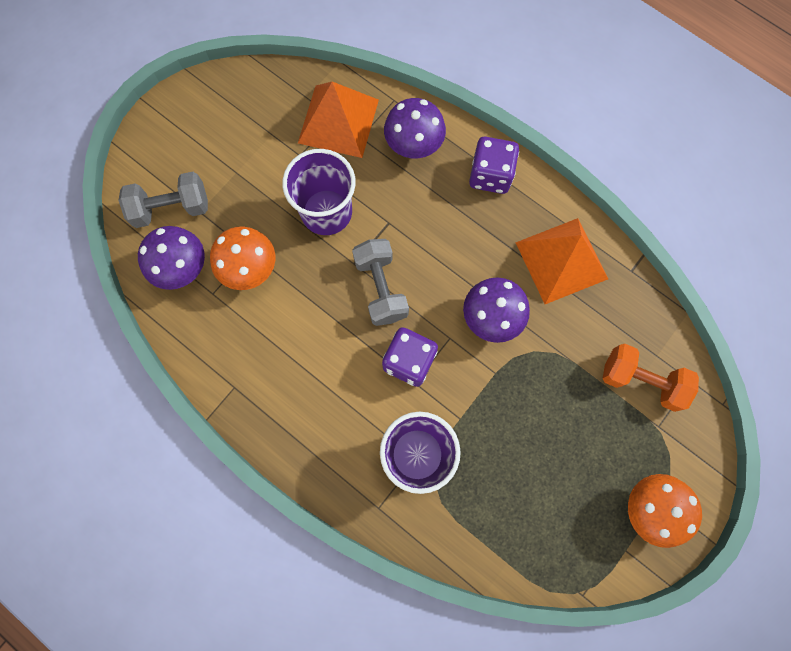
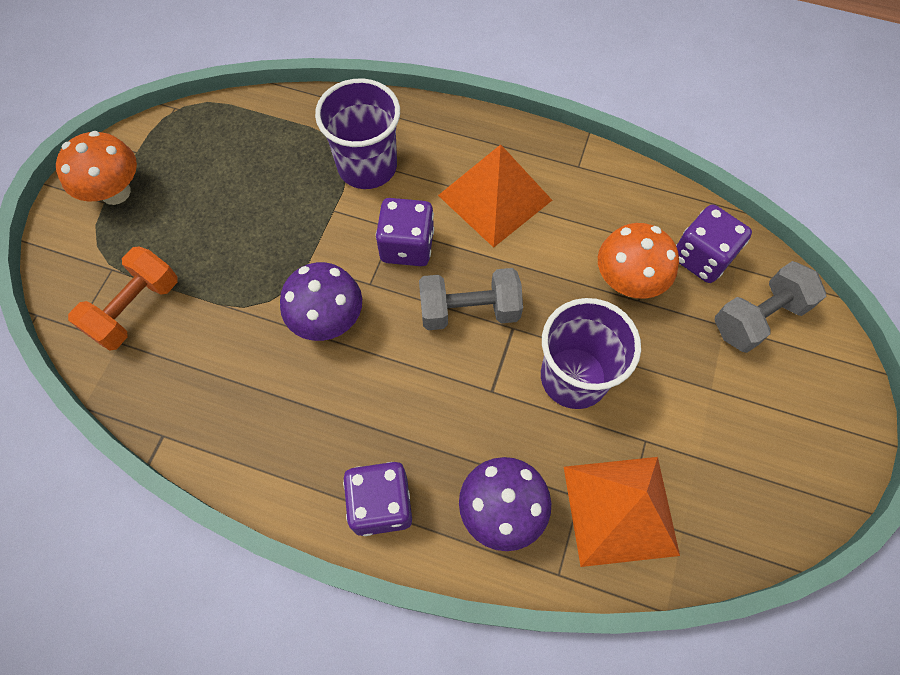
camera: 160 degrees right, 10 degrees down
purple mushroom [138,226,205,290] -> purple dice [676,204,752,283]
grey dumbbell [352,239,409,326] -> grey dumbbell turned 60 degrees counterclockwise [419,268,523,330]
orange pyramid [516,218,608,304] -> orange pyramid moved to [438,144,552,248]
orange dumbbell [603,344,699,412] -> orange dumbbell turned 60 degrees counterclockwise [68,247,178,351]

